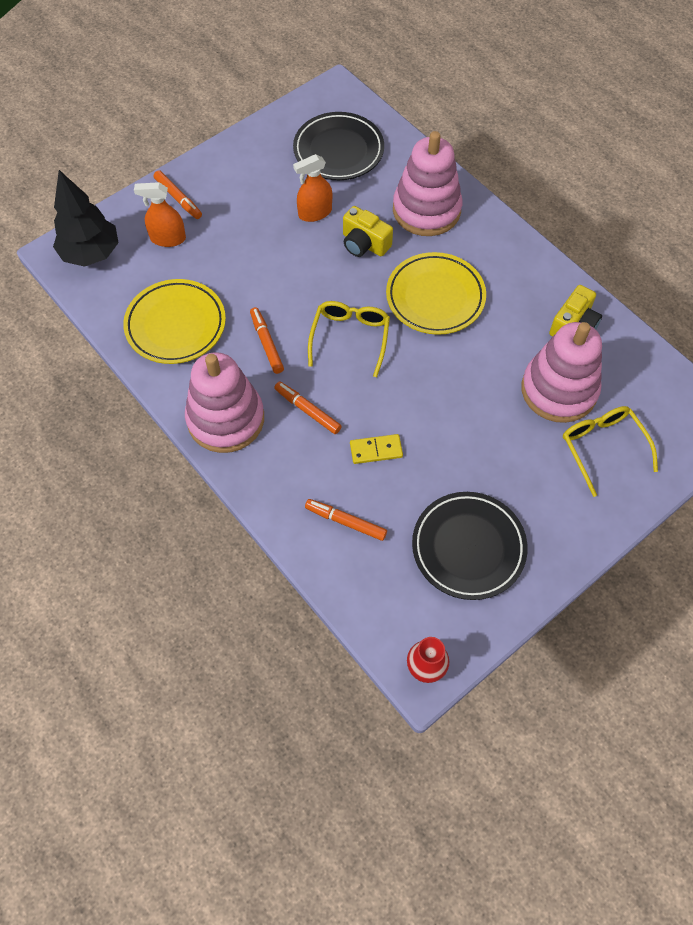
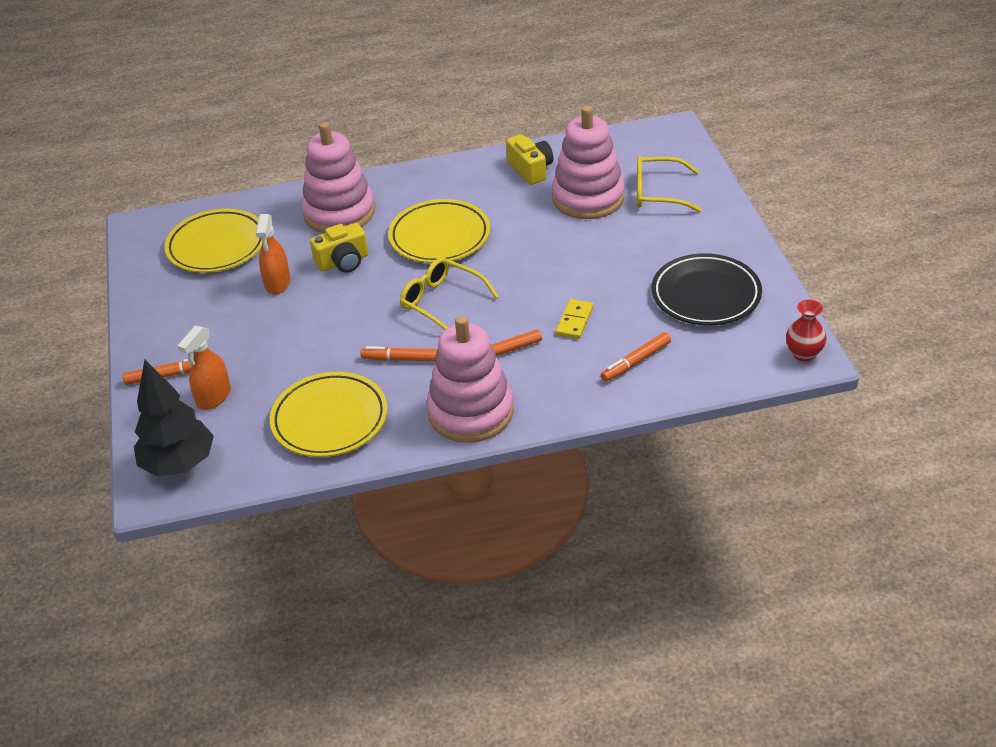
camera: 60 degrees left, 20 degrees down
black plate [293,112,384,180] -> yellow plate [164,209,262,273]

